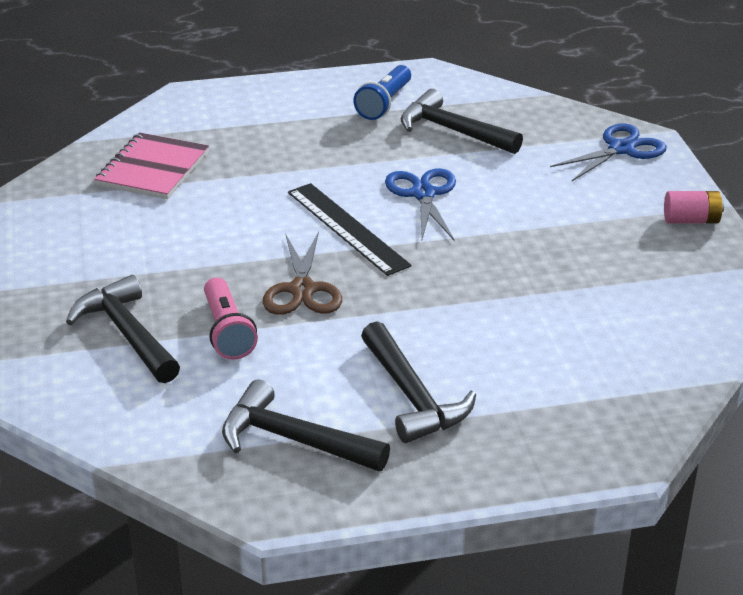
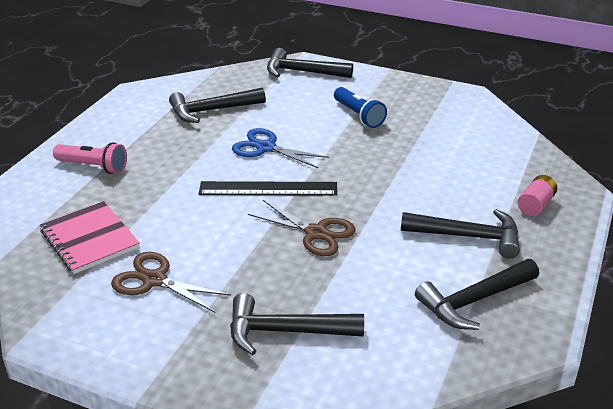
camera: 55 degrees left, 0 degrees up
pink flashlight [204,277,258,360] -> pink flashlight moved to [53,142,127,174]
blue flashlight [353,65,411,120] -> blue flashlight moved to [334,87,387,128]
blue scissors [550,124,667,181] -> black hammer [267,48,353,78]
pink battery [664,191,724,224] -> pink battery moved to [518,175,557,216]
none -> brown scissors [111,252,231,312]

